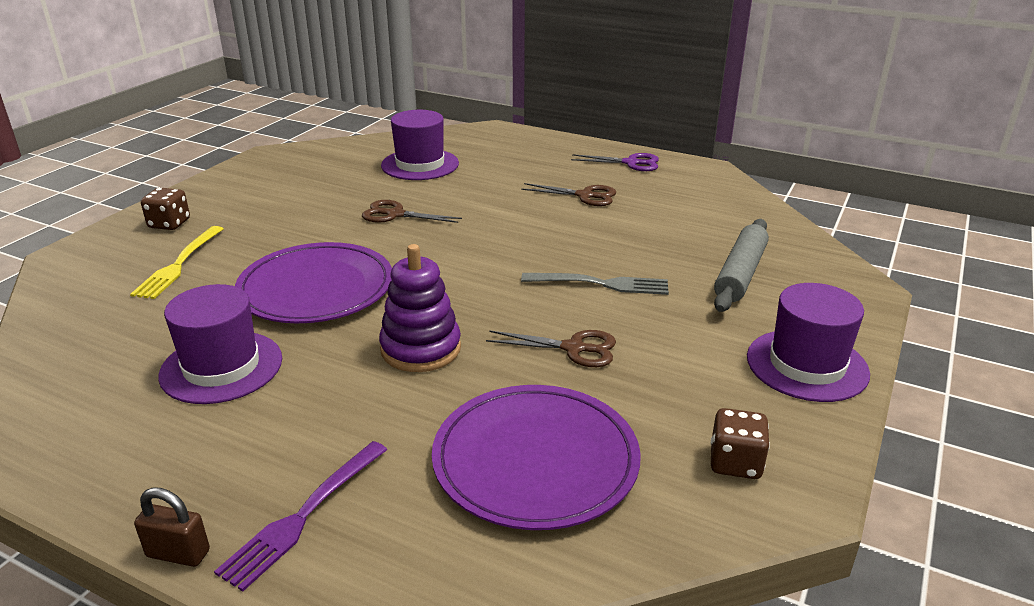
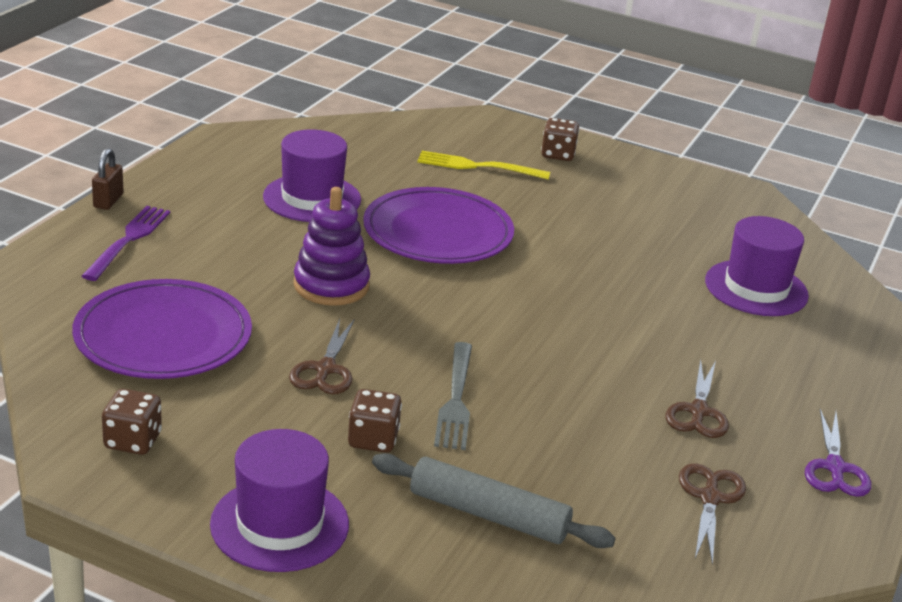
camera: 85 degrees right, 0 degrees up
purple fork [214,441,387,592] -> purple fork turned 75 degrees clockwise [81,206,170,281]
brown scissors [362,200,462,223] -> brown scissors moved to [679,464,746,565]
none -> brown dice [348,389,402,453]

